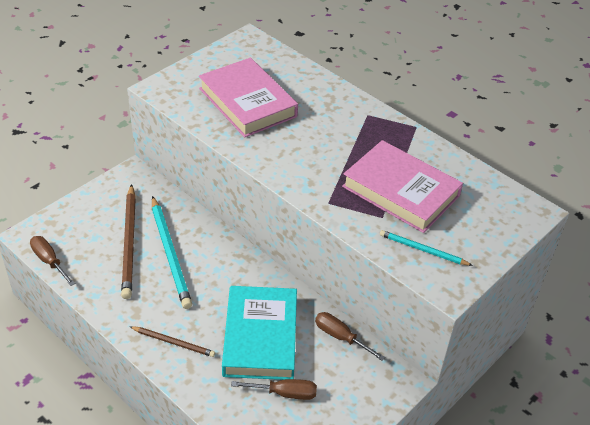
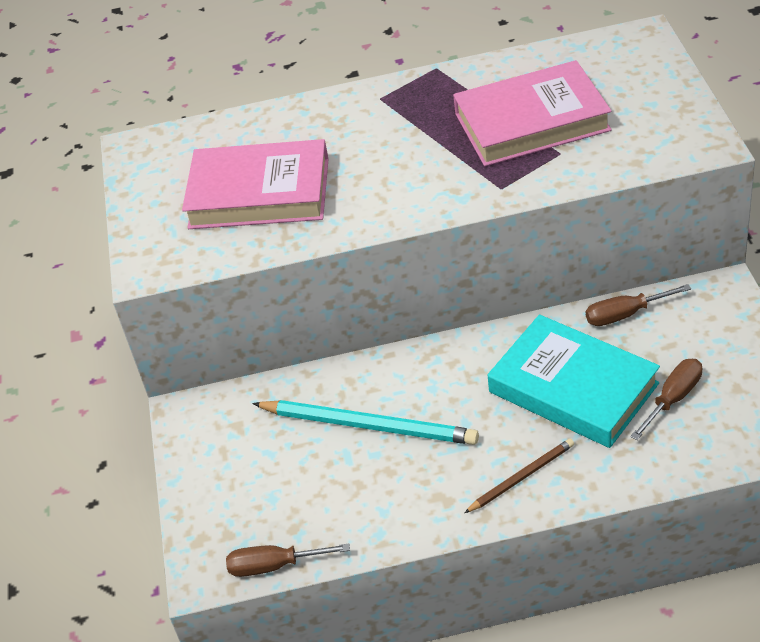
camera: 45 degrees left, 0 degrees up
brown pencil [121,184,136,299] -> none
turquoise pencil [380,230,473,266] -> none

